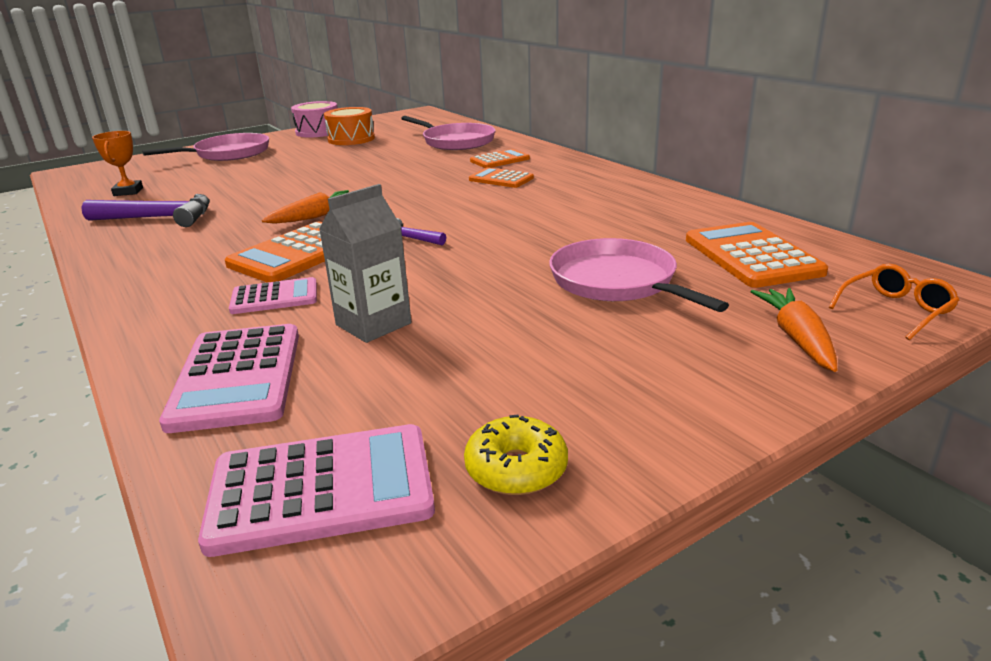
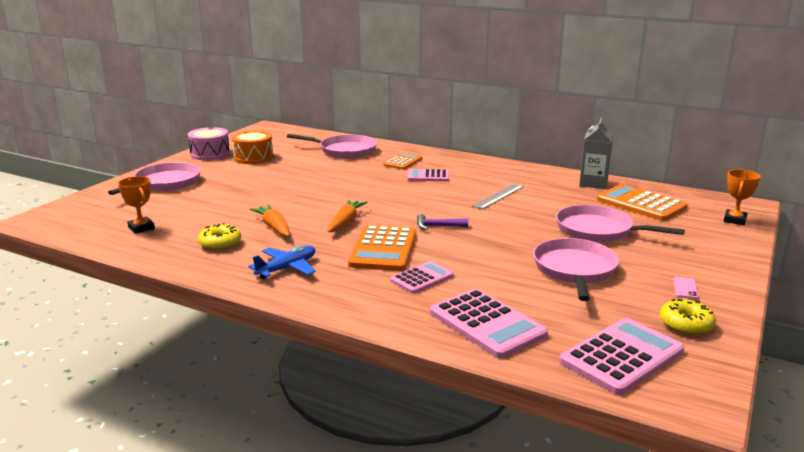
camera: 30 degrees left, 5 degrees down
purple hammer [81,194,210,227] -> yellow donut [198,223,241,251]
grey carton [319,184,411,343] -> grey carton moved to [579,117,613,189]
orange calculator [469,167,534,188] -> pink calculator [407,169,449,181]
orange carrot [751,288,837,372] -> orange carrot moved to [250,205,290,237]
orange glasses [829,264,959,340] -> orange trophy [724,169,761,225]
none -> blue plane [248,245,316,279]
none -> grey ruler [472,184,524,209]
none -> pink pan [533,238,619,301]
none -> pink phone [673,277,699,299]

